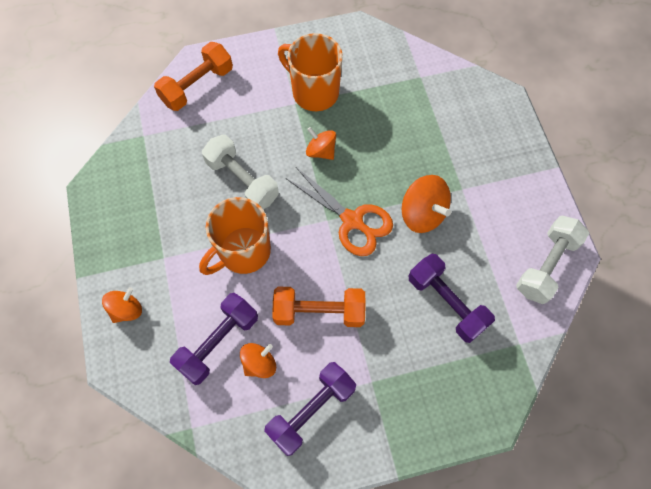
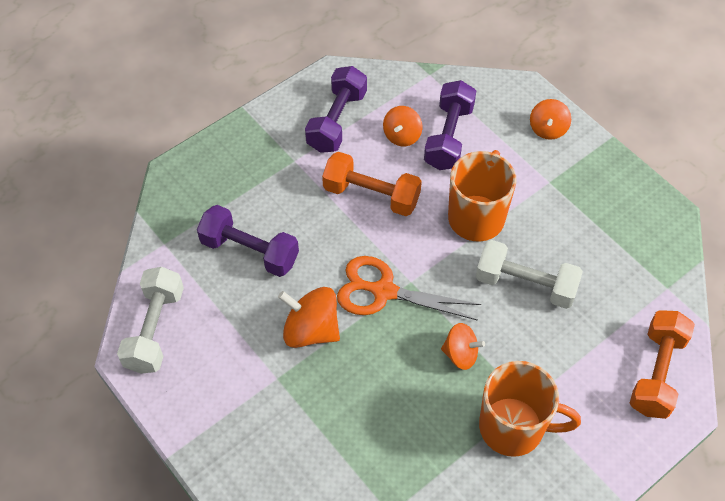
camera: 155 degrees right, 10 degrees down
orange dumbbell [273,287,366,327] -> orange dumbbell turned 45 degrees clockwise [322,152,422,216]

